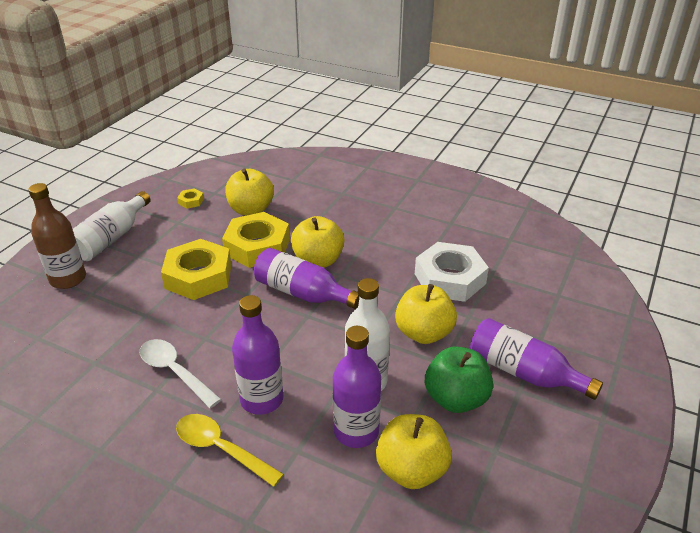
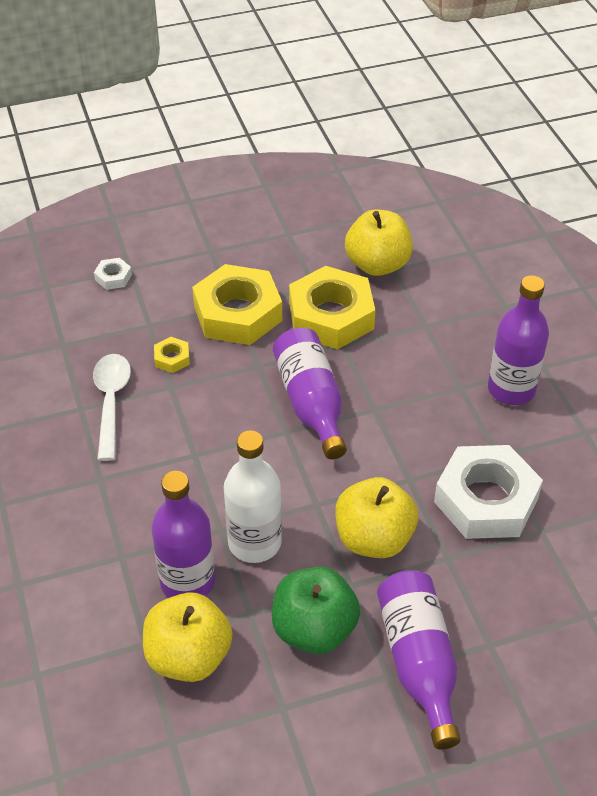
camera: 45 degrees right, 10 degrees up
brown bottle [28,183,86,289] -> none
white bottle [73,191,151,261] -> none
yellow spoon [176,414,284,487] -> none
yellow nut [177,188,204,209] -> yellow nut moved to [154,337,190,373]
purple bottle [232,295,283,415] -> purple bottle moved to [488,275,549,405]
yellow apple [291,216,345,268] -> none
none -> white nut [94,258,132,290]

